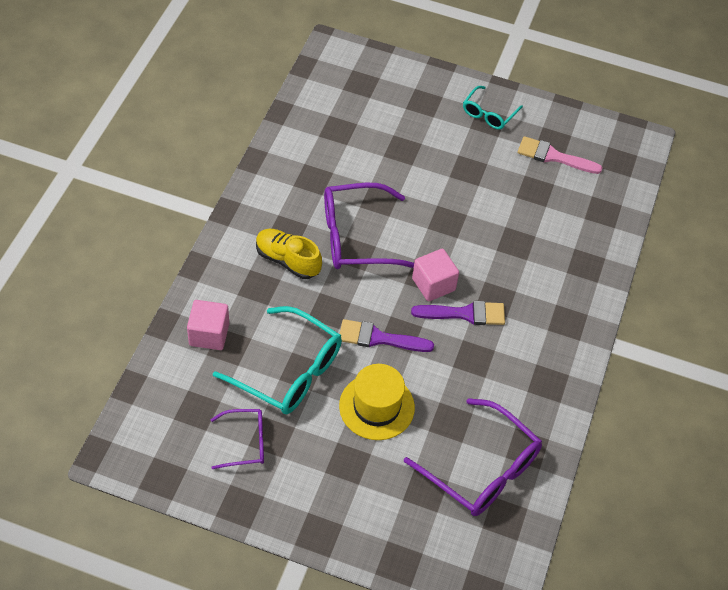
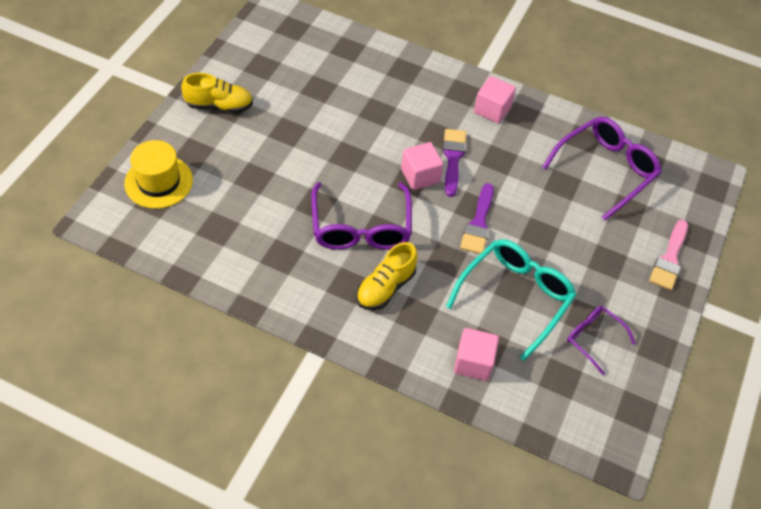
camera: 85 degrees left, 0 degrees up
purple glasses [211,409,264,469] -> purple glasses turned 45 degrees counterclockwise [567,306,636,375]
yellow hat [339,364,415,440] -> yellow hat moved to [124,140,193,209]
turquoise glasses [463,86,523,130] -> yellow shoe [181,73,253,113]
pink brush [518,136,602,174] -> pink brush moved to [649,220,688,290]
none -> pink cube [474,76,516,124]

